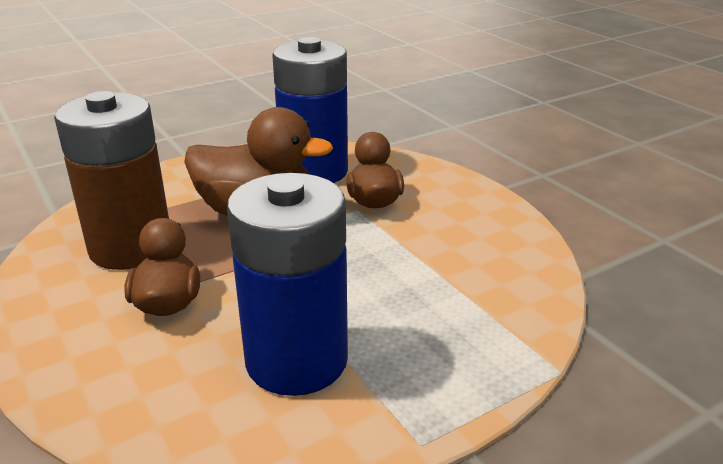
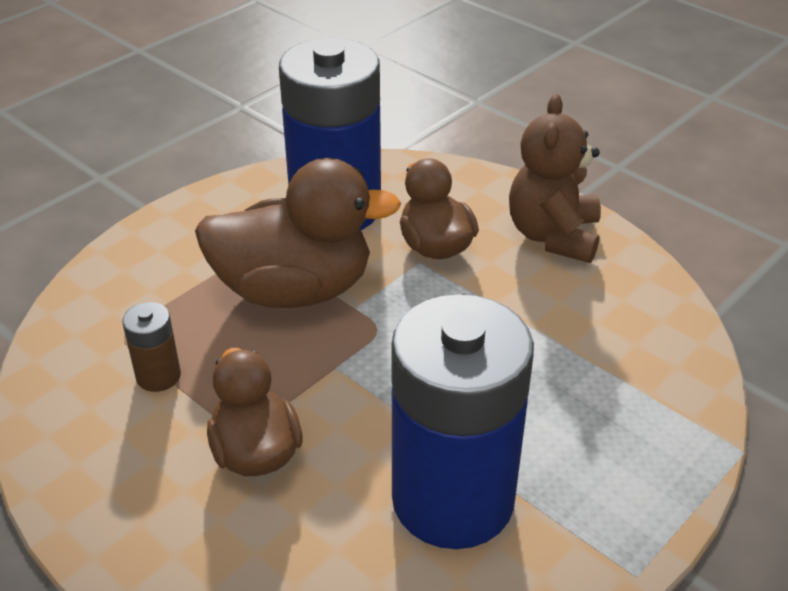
camera: 15 degrees left, 10 degrees up
brown battery [54,91,169,270] -> brown battery [122,302,181,392], size x0.41
none -> brown teddy bear [509,94,601,263]

